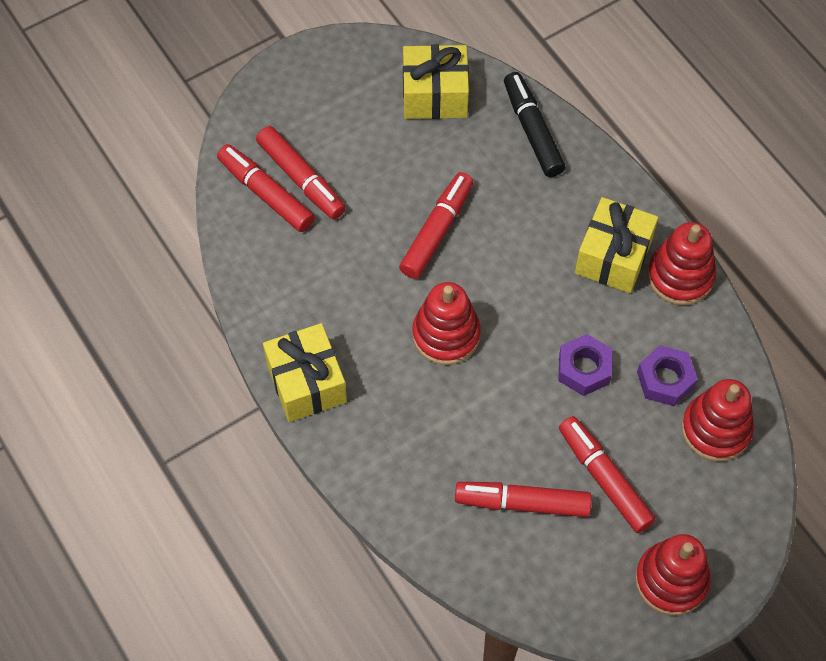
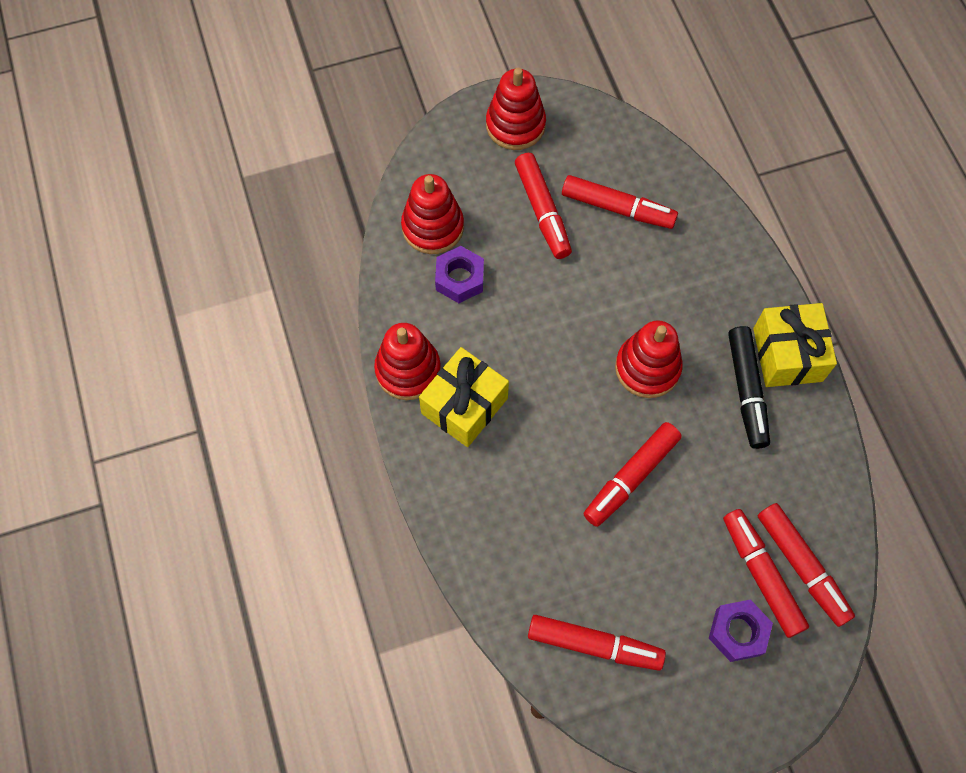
camera: 165 degrees left, 5 degrees up
yellow gift [403,45,469,119] -> red marker [528,615,666,671]
black marker [504,72,565,177] -> black marker moved to [728,326,770,449]
purple nut [558,334,612,396] -> purple nut moved to [709,599,773,662]

